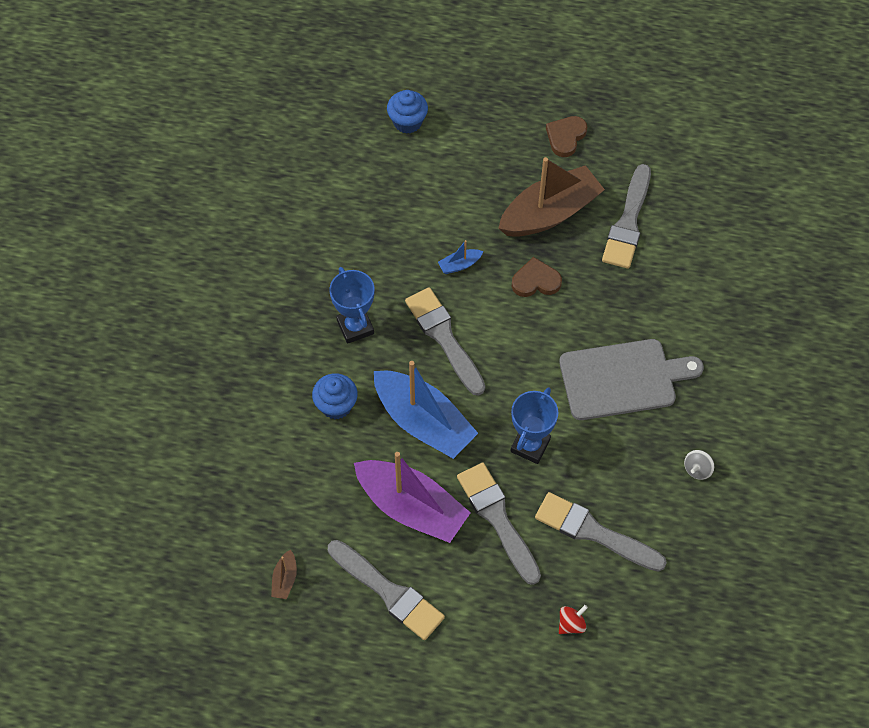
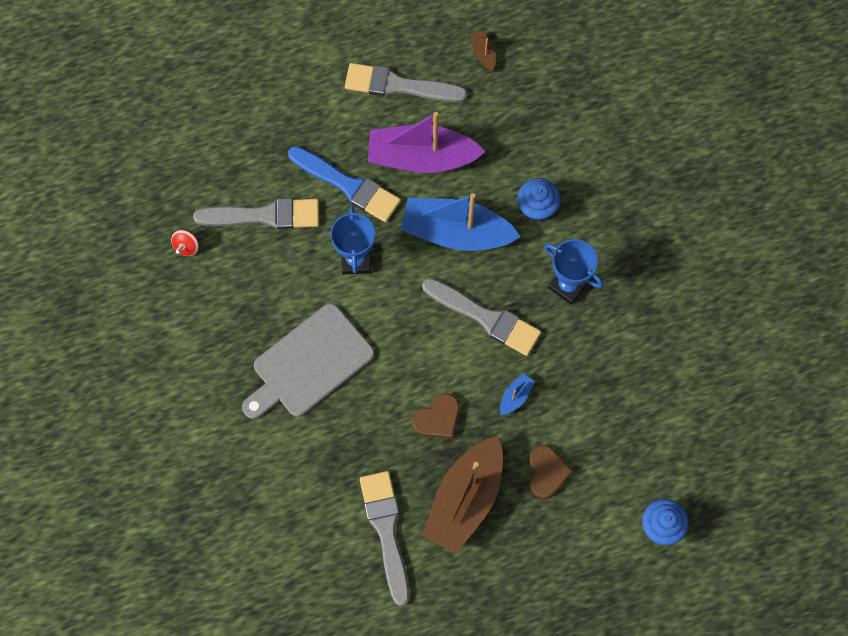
camera: 150 degrees right, 10 degrees up
grey brush [457,462,541,585] -> blue brush [288,146,401,222]
brown heart [546,116,587,157] -> brown heart moved to [529,445,573,499]
red spinning top [559,605,588,634] -> red spinning top moved to [171,230,199,256]
grey spinning top [684,450,714,480] -> none

